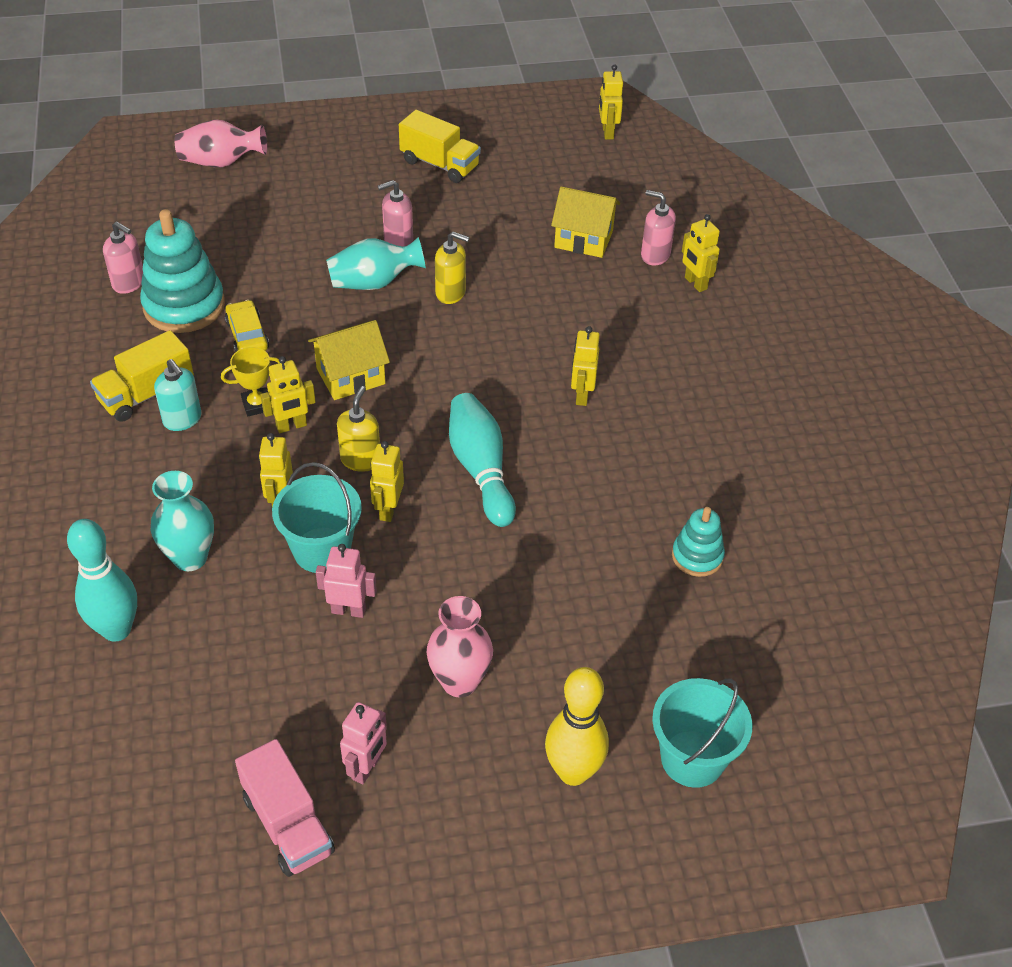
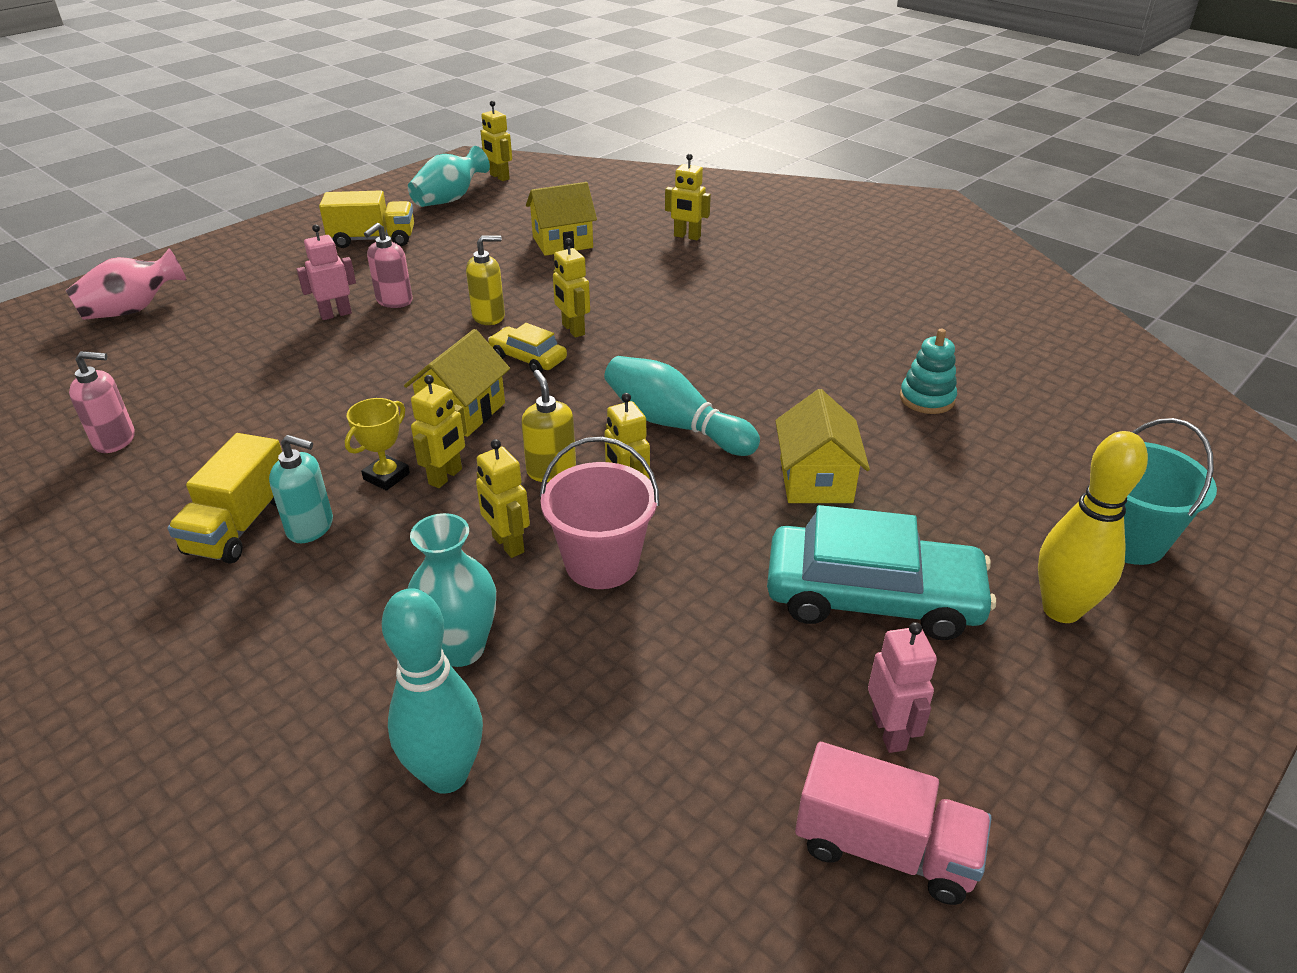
camera: 35 degrees left, 10 degrees down
turquoise stacking toy [140,209,225,333] -> none
yellow car [225,300,269,352] -> yellow car moved to [488,323,567,372]
turquoise bucket [272,462,362,573] -> pink bucket [540,437,659,589]
pink robot [316,544,377,618] -> pink robot moved to [297,224,356,320]
turquoise vase [326,237,426,290] -> turquoise vase moved to [408,146,490,207]
pink vase [426,596,493,697] -> turquoise car [767,505,996,640]
yellow robot [571,326,600,406] -> yellow robot moved to [553,238,590,338]
pink soap dispenser [641,190,676,265] -> none
none -> yellow house [775,389,870,503]

